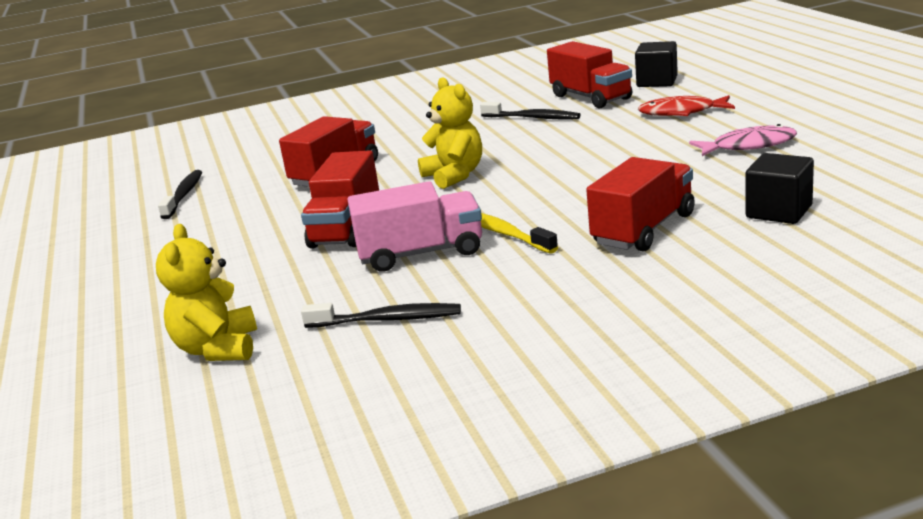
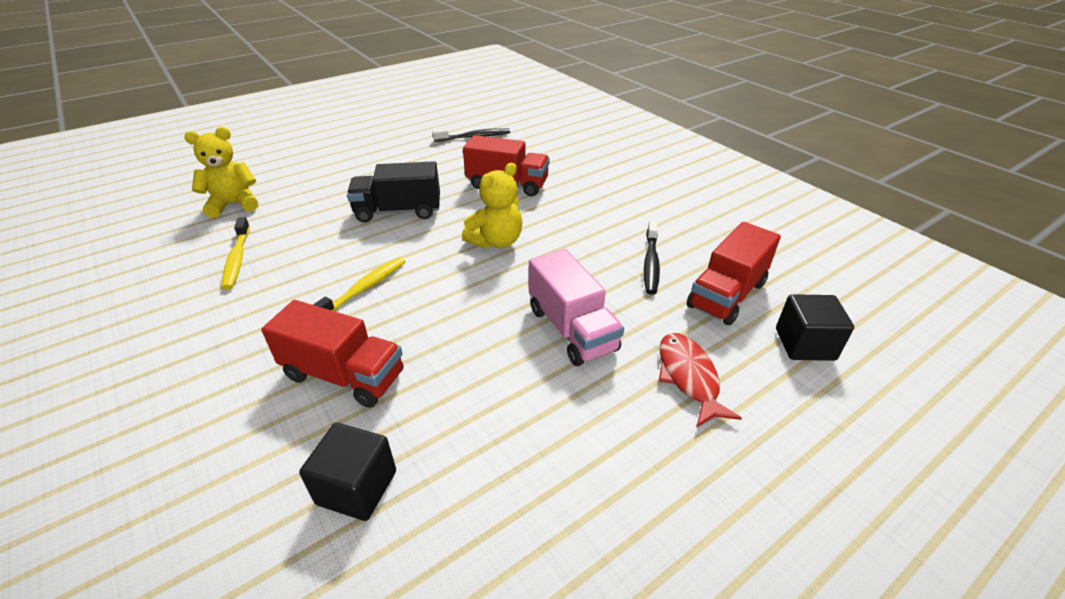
camera: 70 degrees right, 15 degrees up
red truck [301,150,379,249] -> black truck [347,161,440,223]
black toothbrush [301,303,461,328] -> yellow toothbrush [222,217,250,290]
pink truck [347,181,482,272] -> pink truck moved to [529,249,624,366]
pink fish [689,124,797,156] -> none

